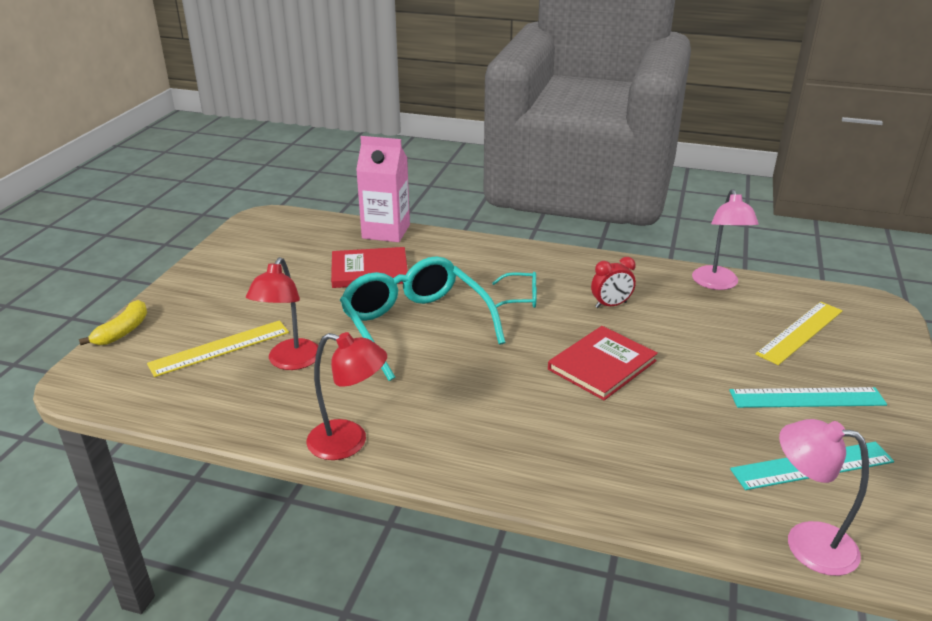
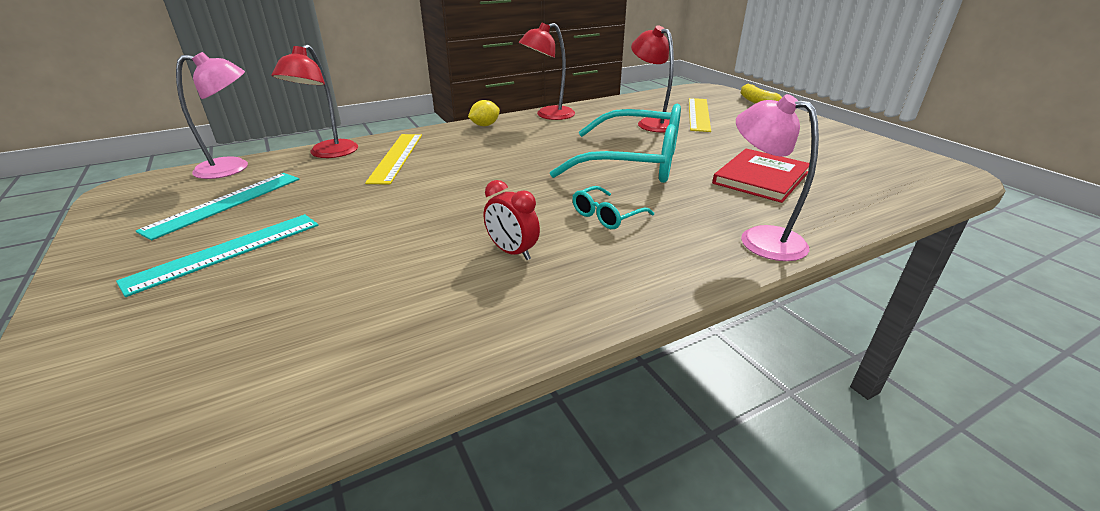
camera: 135 degrees right, 0 degrees up
pink carton [356,136,410,242] -> none
red book [548,326,658,400] -> none
red clock [591,257,636,308] -> red clock turned 75 degrees counterclockwise [484,180,540,260]
pink lamp [692,189,759,290] -> pink lamp moved to [736,94,819,261]
yellow ruler [756,302,843,365] -> yellow ruler moved to [365,134,422,184]
none -> red lamp [272,44,358,158]
none -> yellow lemon [468,100,500,126]

